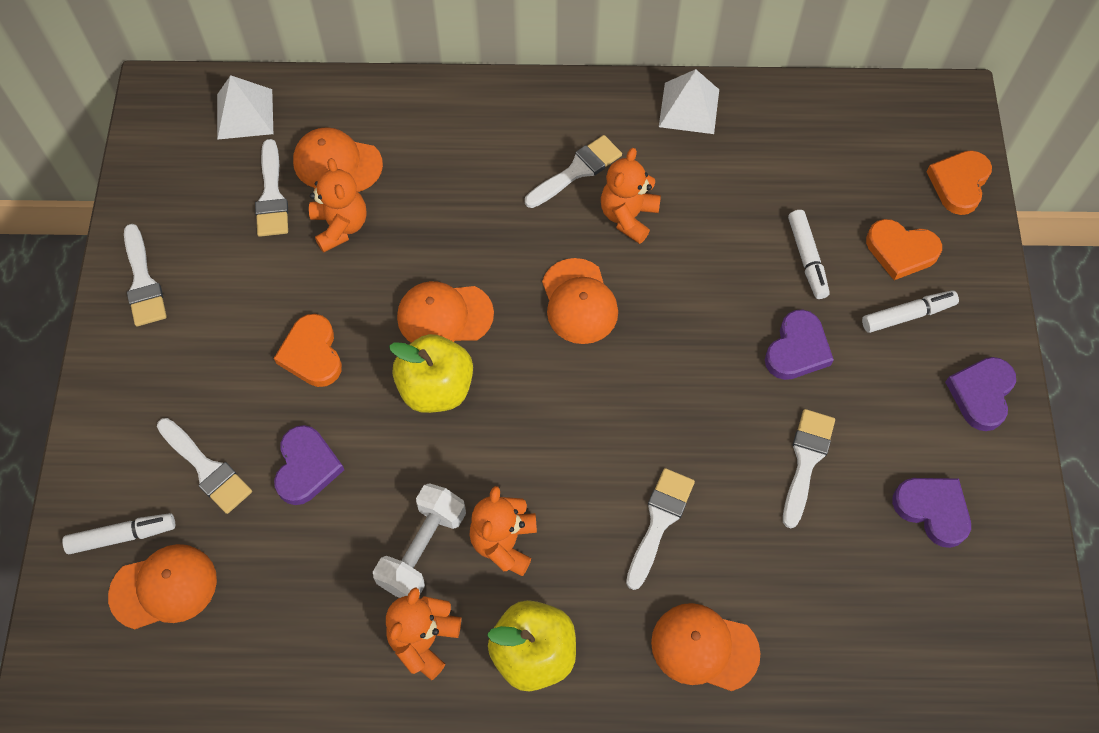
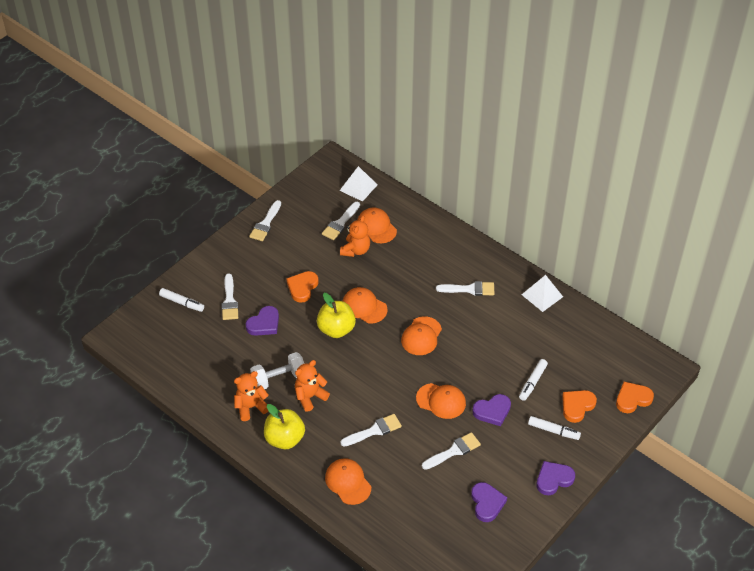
camera: 40 degrees right, 15 degrees down
orange cap [108,544,217,629] -> orange cap moved to [416,383,466,419]
orange teddy bear [601,148,661,244] -> none
orange heart [866,219,942,280] -> orange heart turned 75 degrees clockwise [562,390,597,423]

